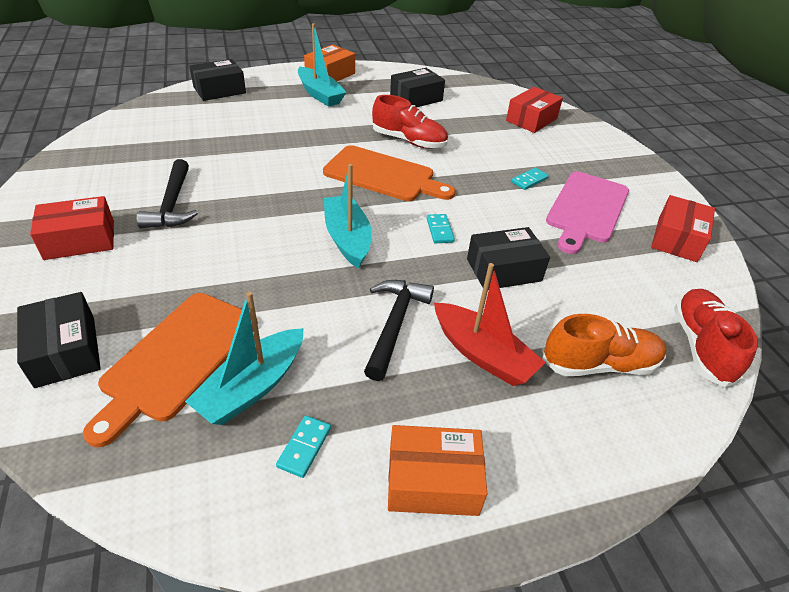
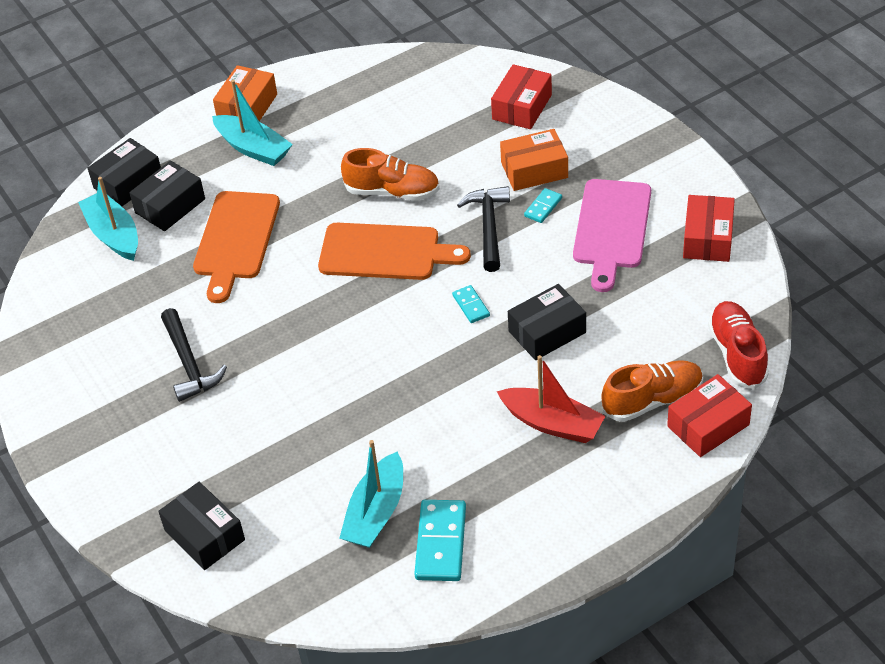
camera: 10 degrees left, 5 degrees up
red box [30,196,114,260] -> red box moved to [667,374,752,457]
orange cutting board [83,293,258,447] -> orange cutting board moved to [193,191,280,303]
turquoise domino [276,415,331,478] -> turquoise domino [414,500,466,581], size x1.86
turquoise boat [324,164,372,269] -> turquoise boat moved to [78,177,138,261]
black hammer [364,280,434,381] -> black hammer moved to [457,186,510,272]
red shoe [372,95,448,149] -> orange shoe [341,148,440,201]
orange box [388,425,487,516] -> orange box moved to [500,129,568,191]
black box [390,68,445,107] -> black box moved to [129,161,205,231]

